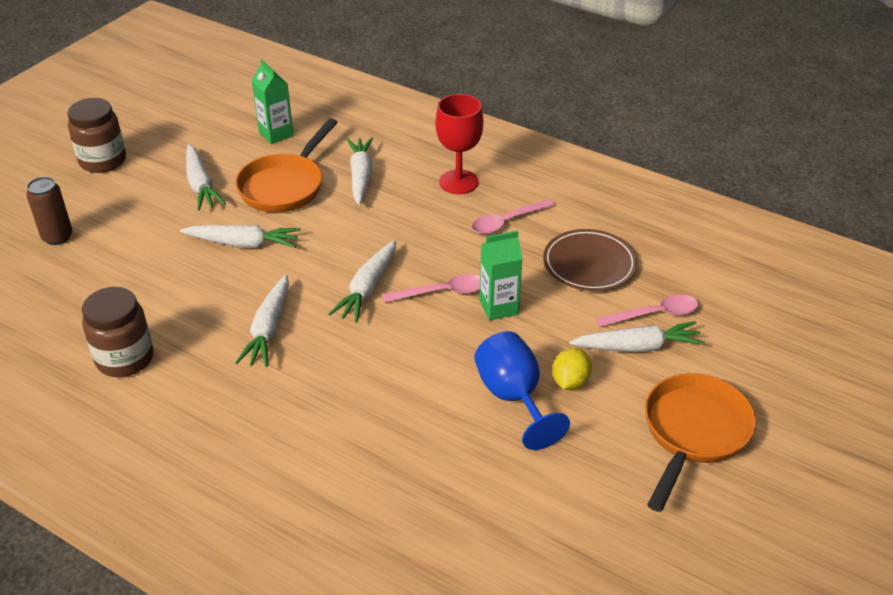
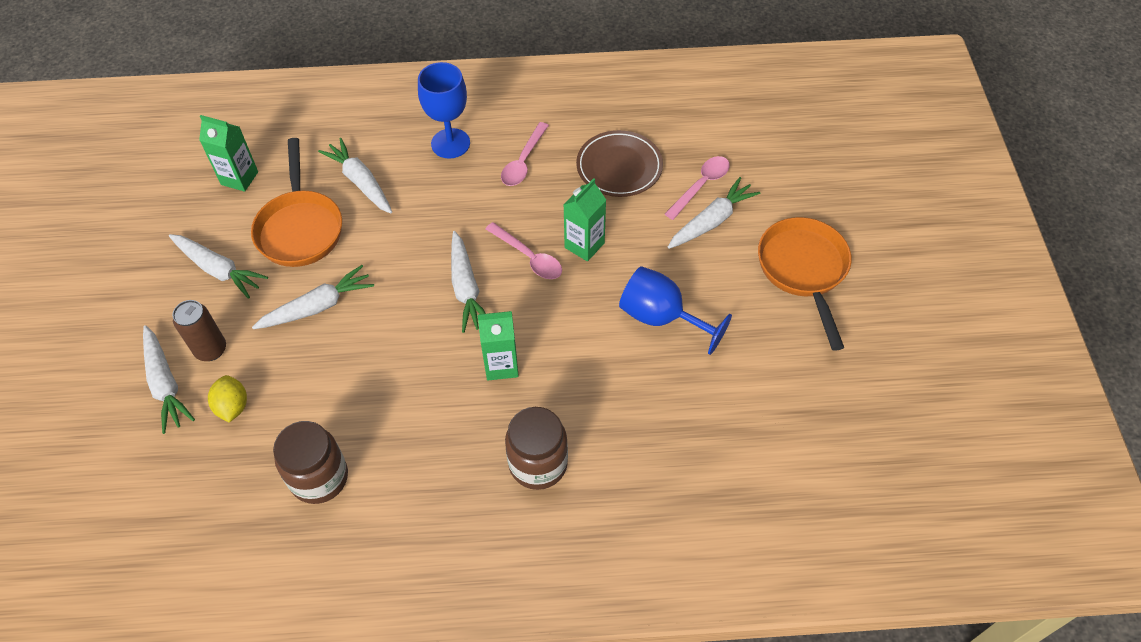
camera: 35 degrees left, 15 degrees up
brown can [26,177,73,245] -> brown can moved to [172,300,226,361]
brown jar [67,98,126,173] -> brown jar moved to [505,407,568,490]
white carrot [235,274,289,367] -> white carrot moved to [143,325,195,434]
pink spoon [382,274,480,303] -> pink spoon turned 90 degrees clockwise [486,222,562,279]
red goblet [435,94,483,194] -> blue goblet [418,62,470,159]
yellow lemon [552,348,592,390] -> yellow lemon moved to [208,375,247,422]
none -> green carton [477,311,519,380]

